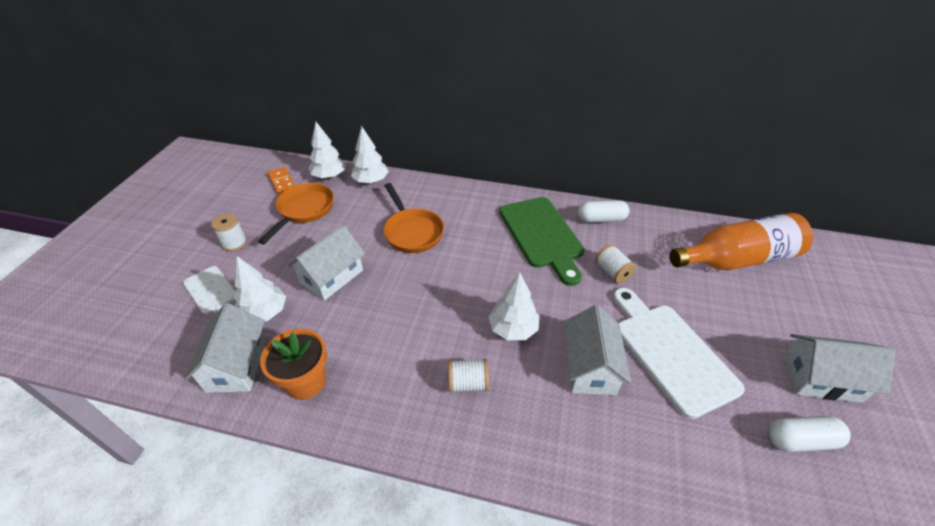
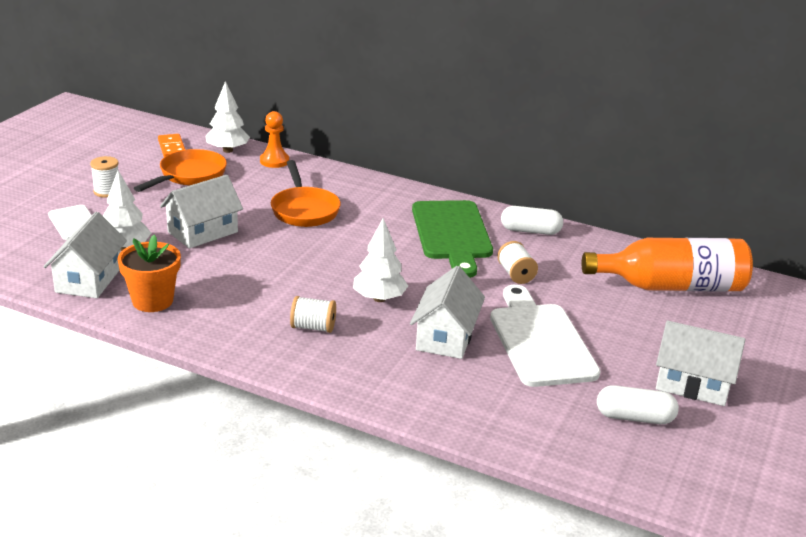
camera: 10 degrees right, 15 degrees down
white tree [351,126,389,184] -> orange pawn [260,111,289,168]

